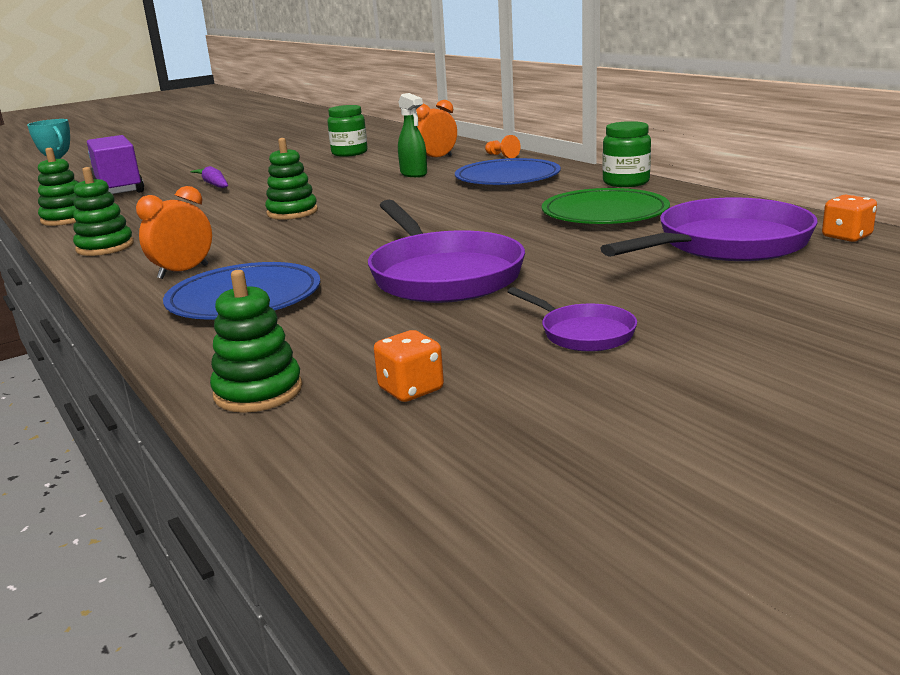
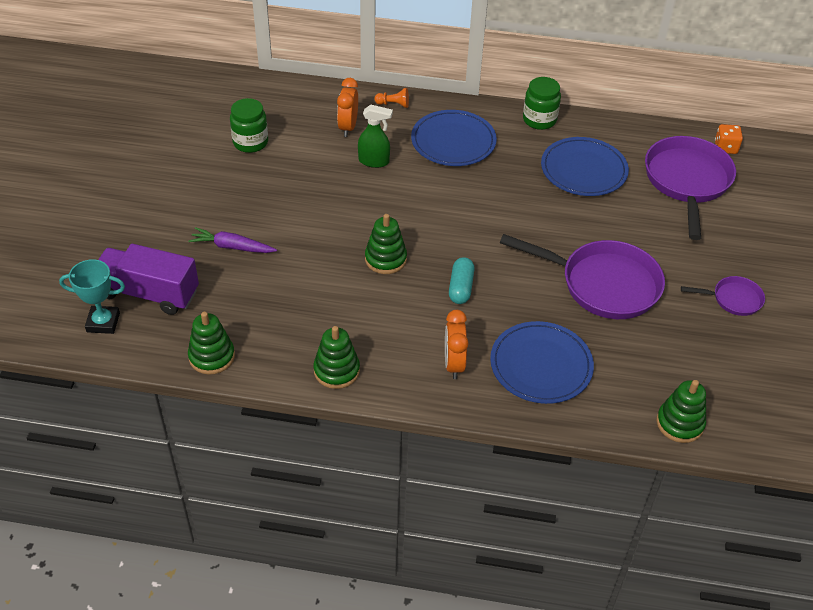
camera: 50 degrees left, 25 degrees up
orange dice [374,330,444,402] -> none
green plate [542,188,670,224] -> blue plate [541,137,629,196]
none -> turquoise capsule [449,257,475,304]

